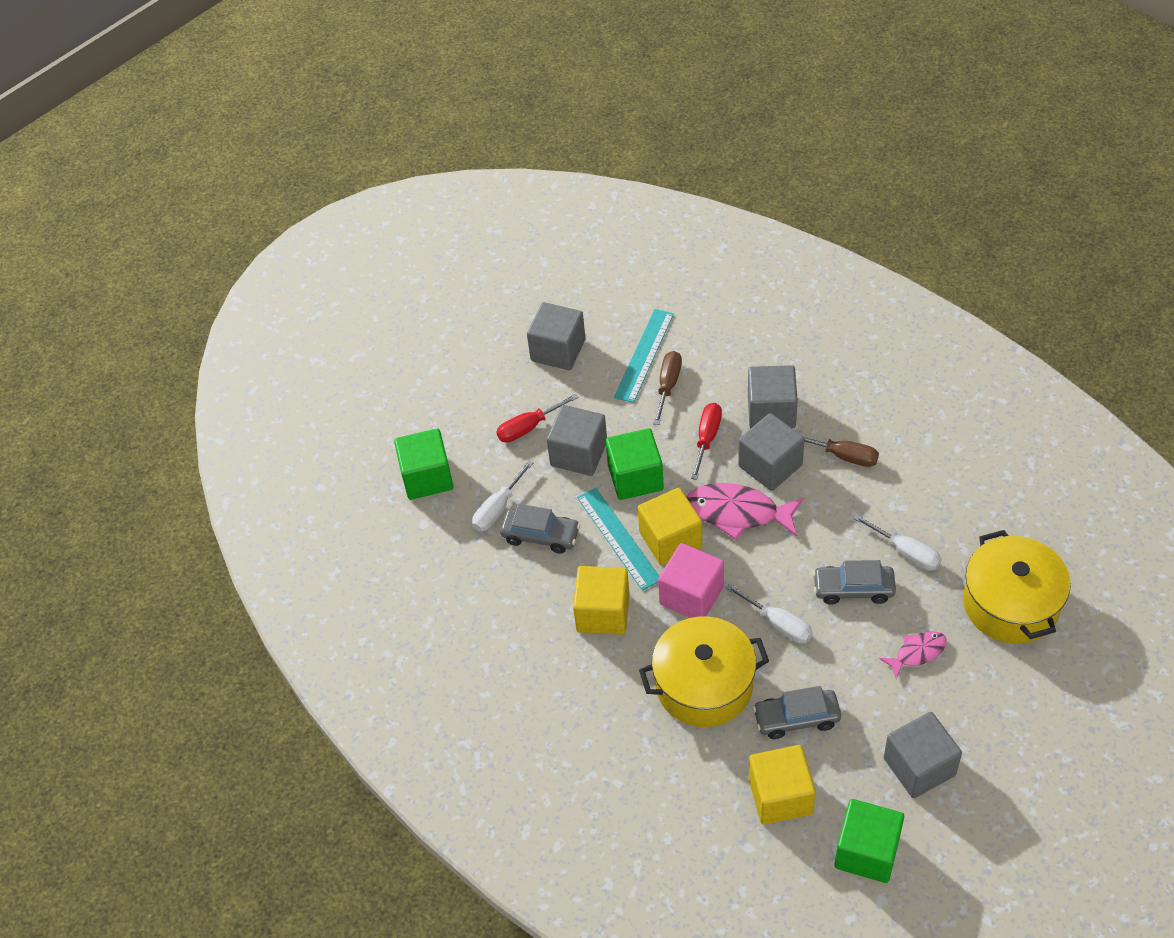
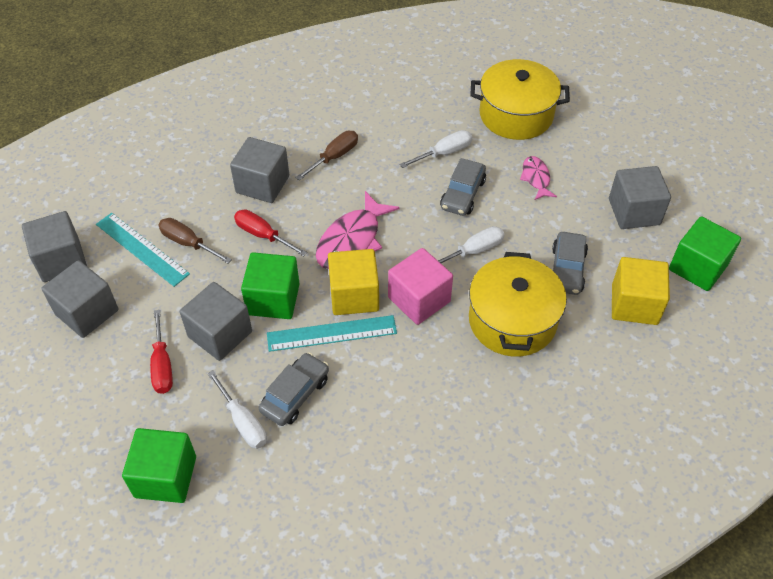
camera: 75 degrees left, 0 degrees up
yellow cube [573,566,630,635] -> none
grey cube [738,413,804,491] -> grey cube moved to [22,211,87,282]

